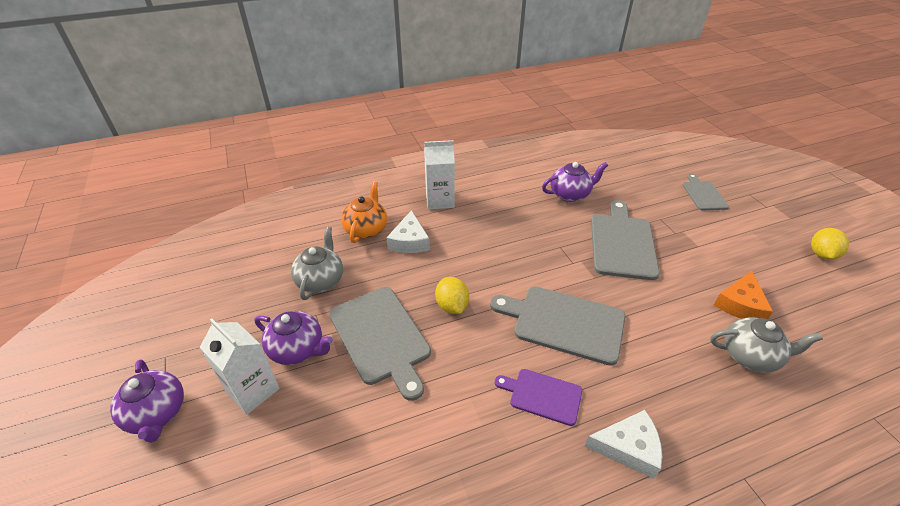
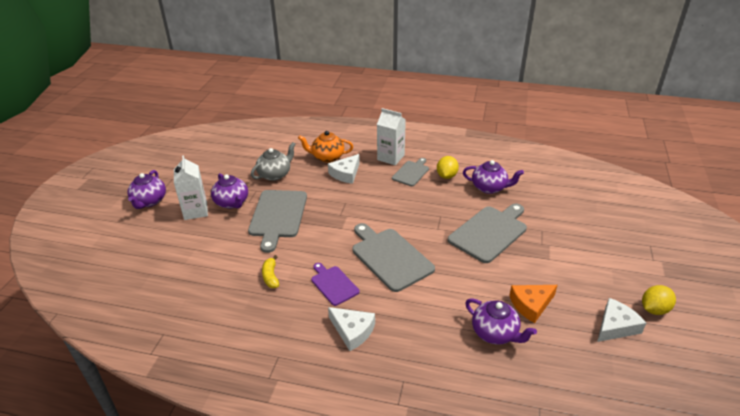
camera: 35 degrees right, 5 degrees down
orange teapot [341,181,387,243] -> orange teapot turned 135 degrees counterclockwise [298,131,353,163]
yellow lemon [435,277,469,314] -> yellow lemon moved to [437,156,459,179]
grey cutting board [683,174,729,210] -> grey cutting board moved to [392,158,429,186]
grey teapot [710,317,823,373] -> purple teapot [465,298,537,345]
none -> yellow banana [262,255,279,288]
none -> white cheese [597,298,646,342]

